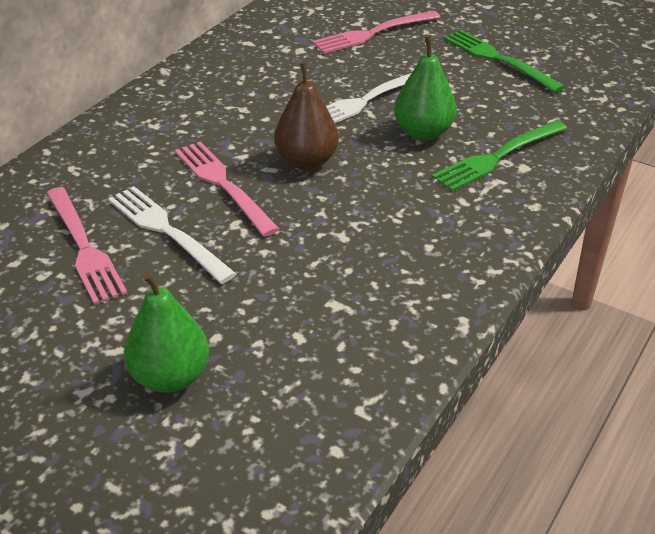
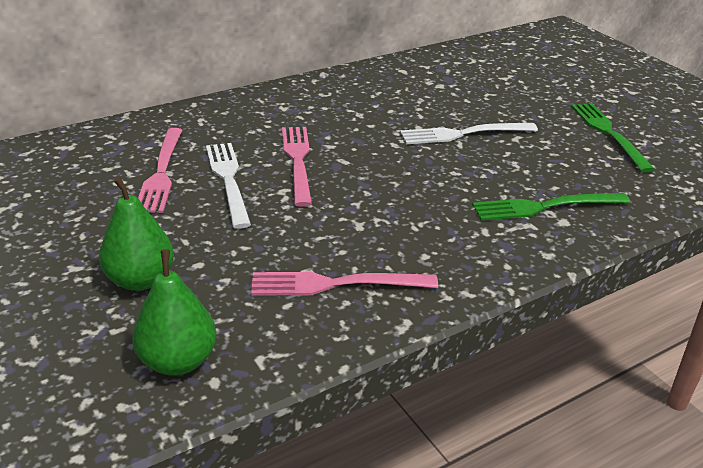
camera: 25 degrees right, 5 degrees down
brown pear [274,63,339,170] -> none
pink fork [312,11,440,54] -> pink fork moved to [251,272,438,295]
green pear [394,36,457,140] -> green pear moved to [132,249,216,376]

